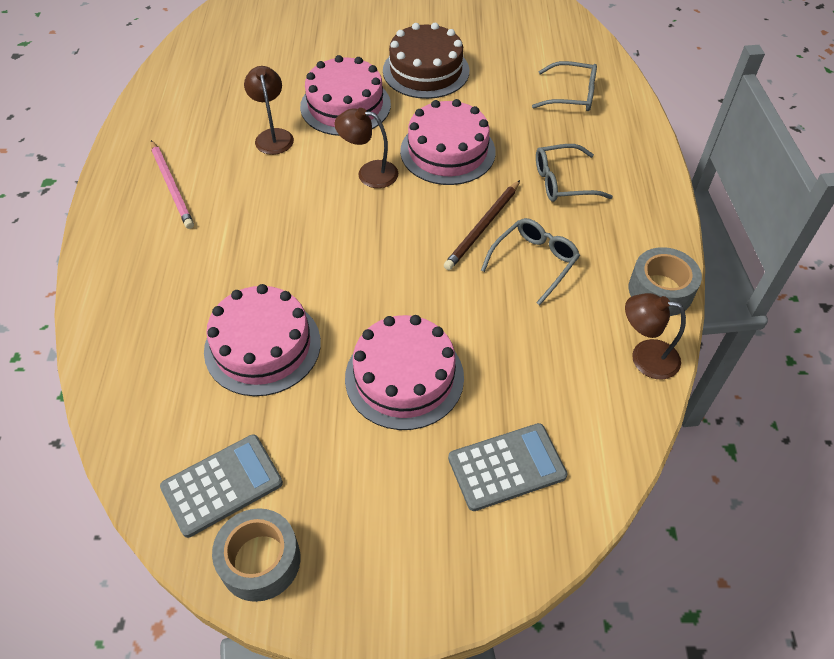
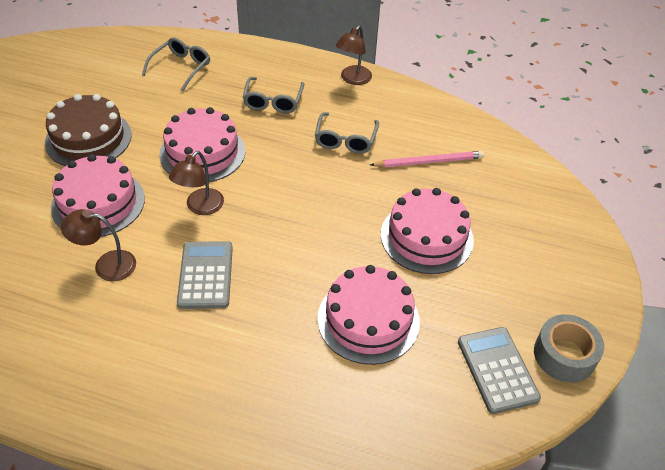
camera: 75 degrees left, 5 degrees down
pink pencil [151,140,194,229] -> pink pencil moved to [370,151,484,167]
brown pencil [444,180,520,270] -> none
grey calculator [448,423,568,511] -> grey calculator moved to [177,241,233,309]
grey glasses [481,218,580,305] -> grey glasses turned 135 degrees counterclockwise [315,112,379,154]
brown lamp [625,293,686,379] -> brown lamp moved to [336,25,372,85]
grey tape [629,247,702,316] -> none

